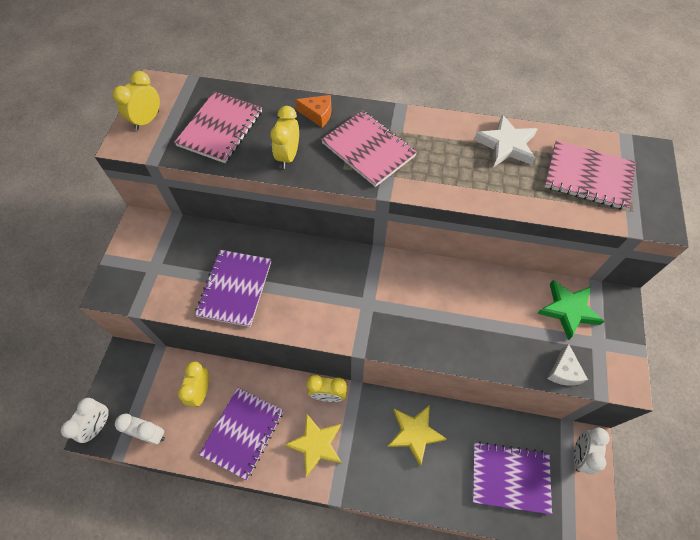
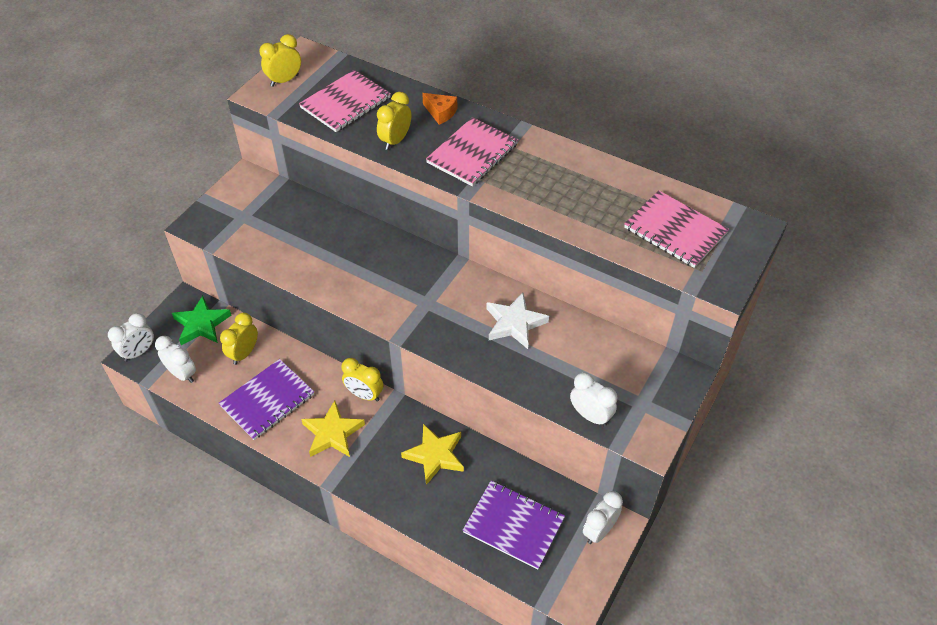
camera: 20 degrees right, 10 degrees down
purple notebook [195,250,271,327] -> none
pink notebook [321,110,417,187] -> pink notebook turned 60 degrees clockwise [426,117,518,186]
white star [474,114,537,167] -> white star moved to [486,293,549,349]
green star [537,280,605,340] -> green star moved to [172,296,232,345]
white cheese [547,343,588,386] -> white clock [570,372,618,426]

